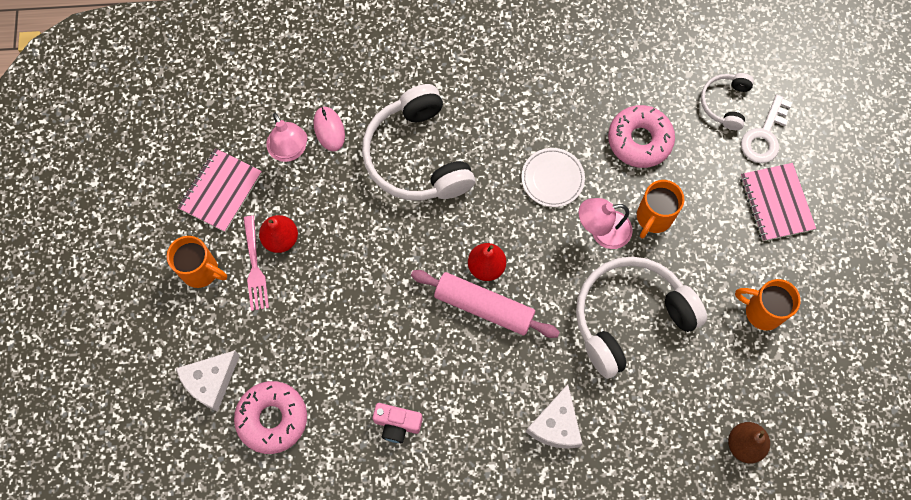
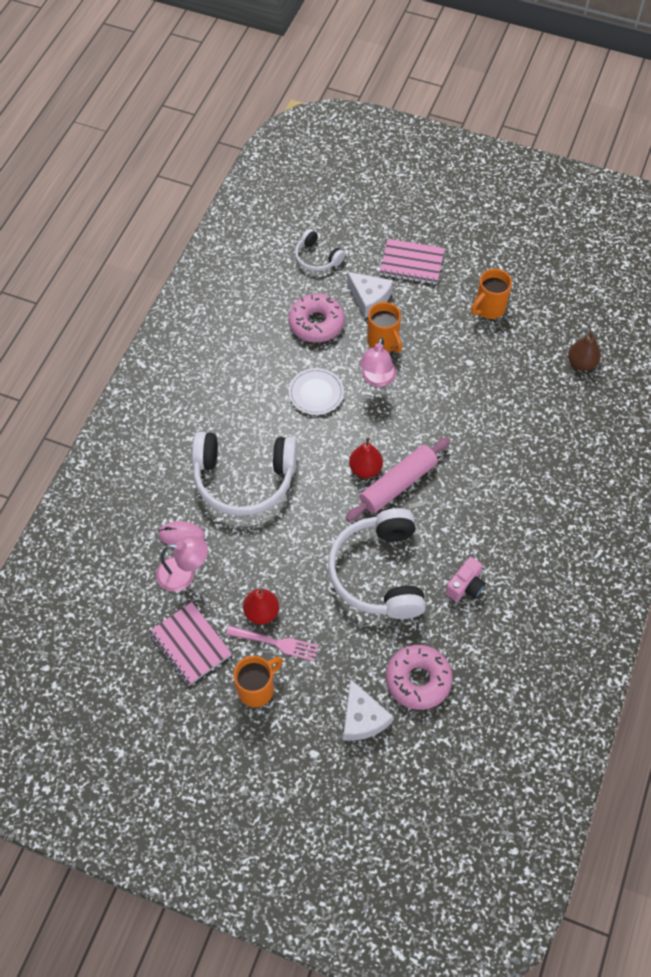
camera: 65 degrees left, 10 degrees down
white cheese [526,384,582,449] -> white cheese moved to [347,272,393,318]
white headphones [576,257,707,379] -> white headphones moved to [328,508,426,619]
white key [741,95,793,163] -> none

